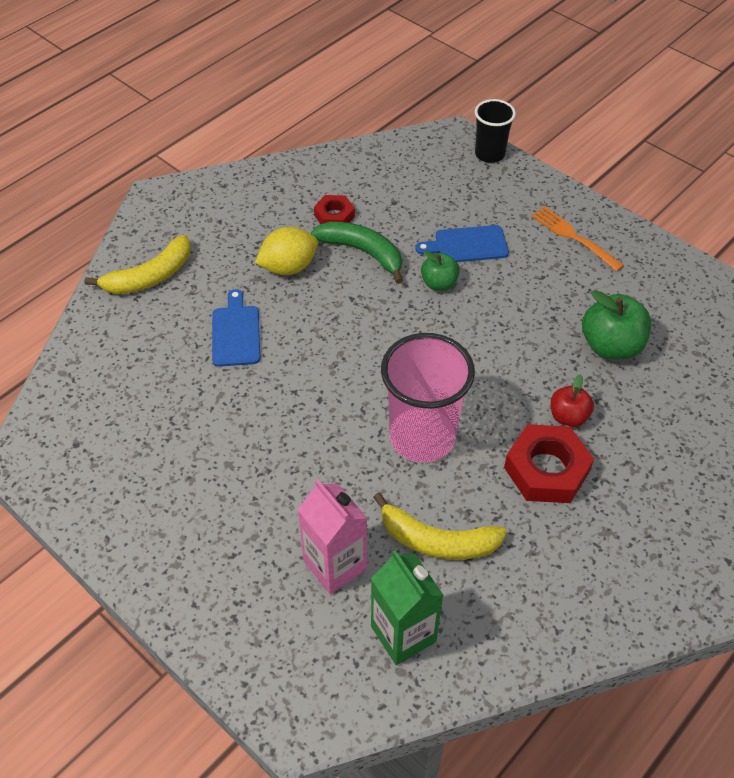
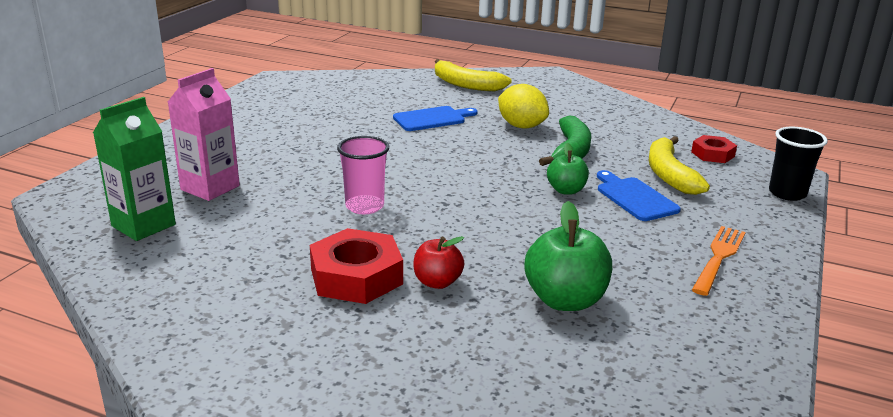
camera: 70 degrees right, 25 degrees down
red nut [314,195,355,224] -> red nut moved to [691,135,737,163]
yellow banana [373,493,507,560] -> yellow banana moved to [648,136,710,195]
pink cup [381,333,475,463] -> pink cup [337,136,389,214], size x0.58

